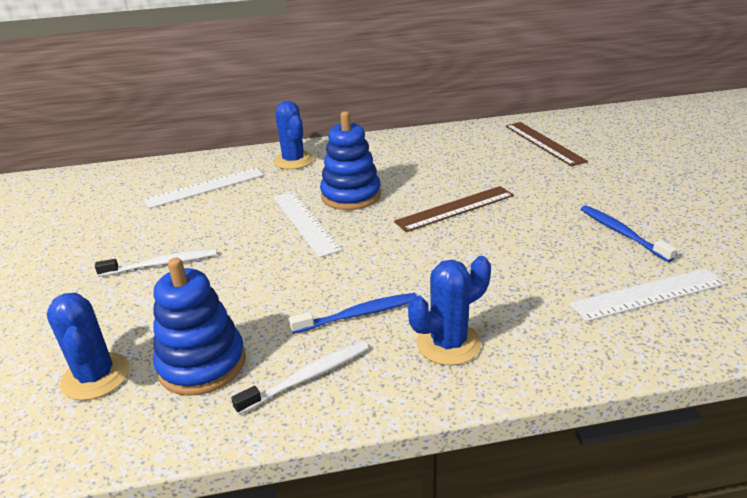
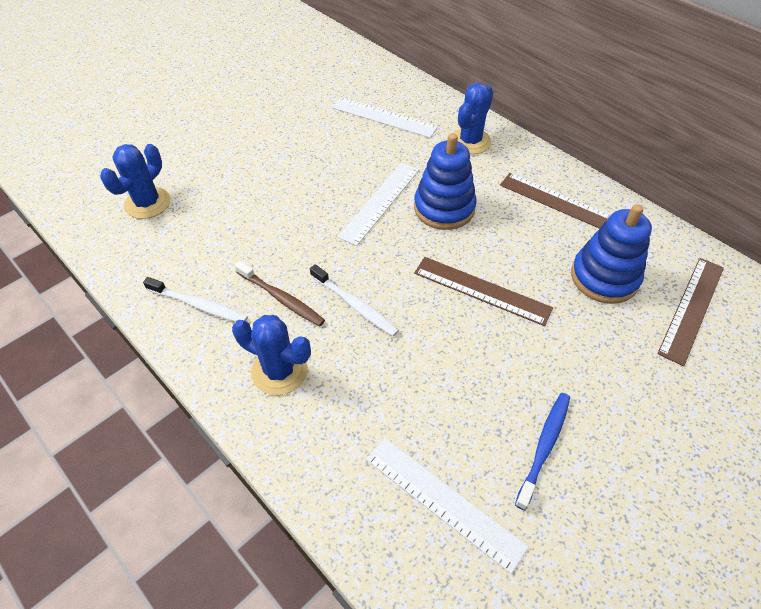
camera: 55 degrees right, 20 degrees up
white toothbrush [95,249,217,277] -> white toothbrush moved to [310,264,399,337]
blue stacking toy [153,257,246,396] -> blue stacking toy moved to [571,204,652,304]
blue toothbrush [289,293,417,334] -> brown toothbrush [235,261,325,326]
none -> brown ruler [500,173,611,229]

